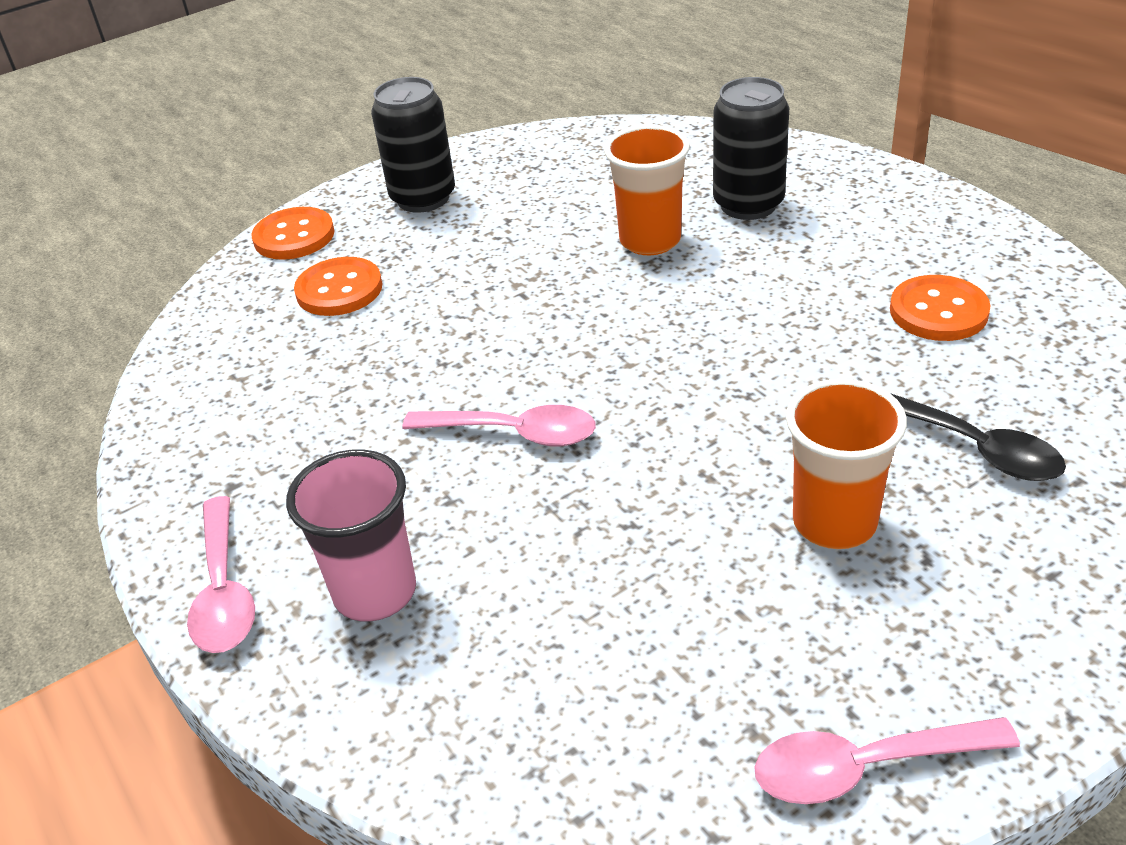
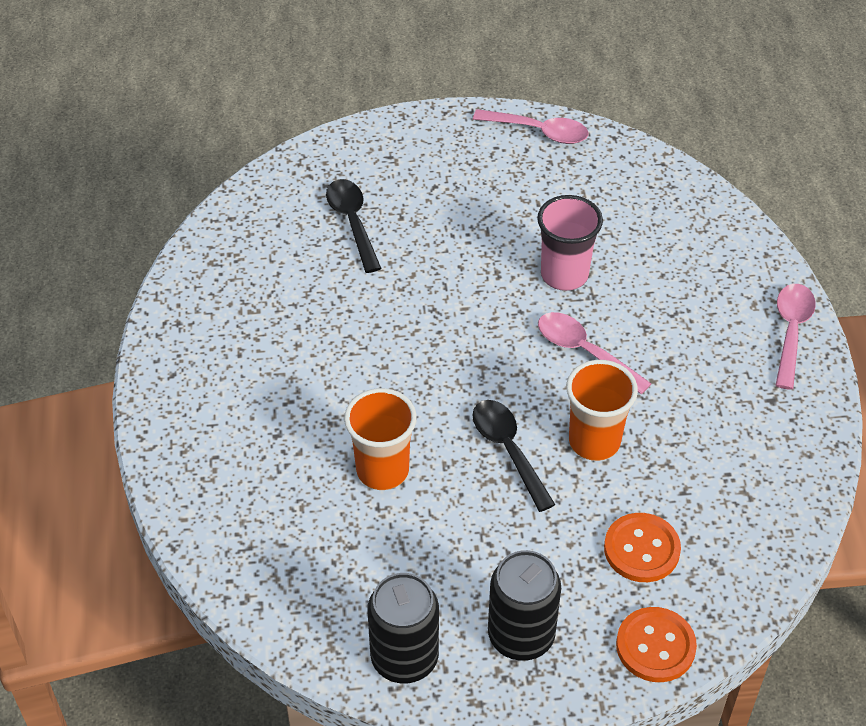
camera: 155 degrees left, 10 degrees up
pink cup [286,449,416,622] -> pink cup moved to [537,195,603,291]
black can [713,77,789,220] -> black can moved to [367,573,439,683]
orange cup [786,379,907,549] -> orange cup moved to [566,360,638,461]
orange button [890,275,991,341] -> none
none -> black spoon [472,400,556,512]

